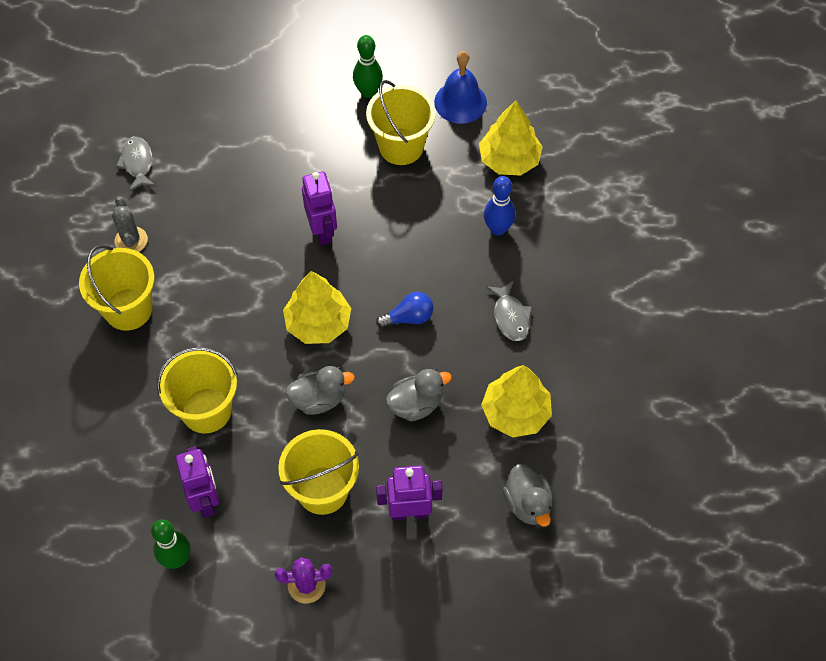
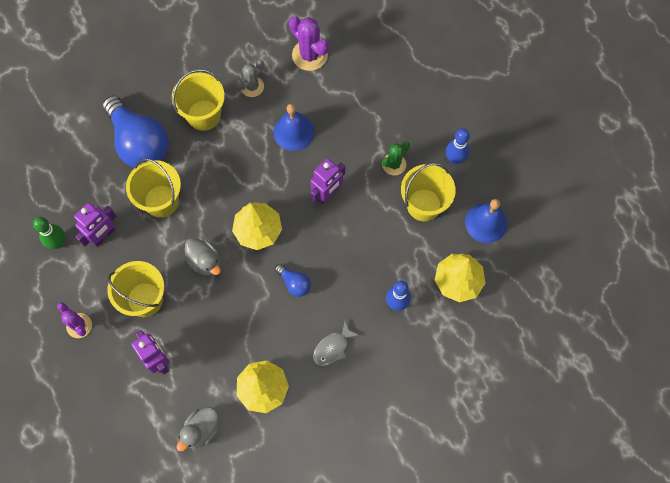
camera: 60 degrees right, 10 degrees up
grey fish [116,137,156,192] -> purple cactus [289,16,329,71]
green bowling pin [353,35,383,98] -> blue bowling pin [446,129,470,165]
grey duck [386,369,452,421] -> none
none -> blue light bulb [102,95,169,168]
none -> blue bell [273,104,314,151]
none -> green cactus [382,141,410,175]

